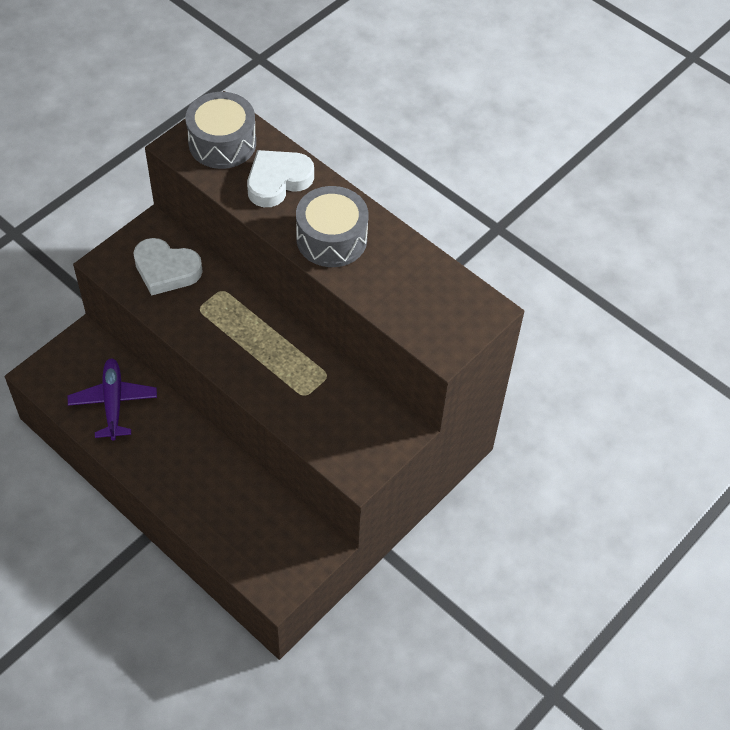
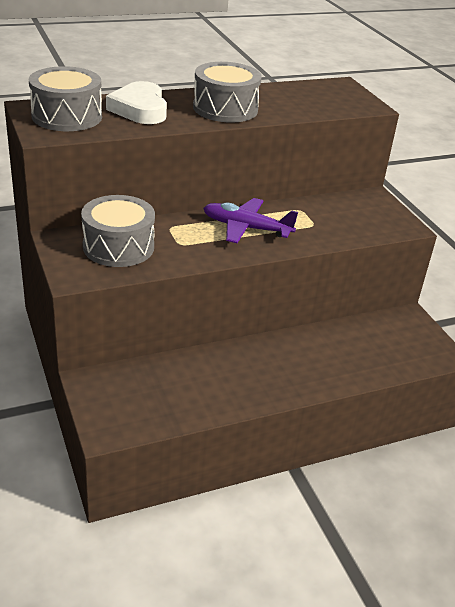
camera: 65 degrees left, 20 degrees down
purple plane [68,358,157,441] -> purple plane moved to [203,198,298,243]
white heart [133,238,203,295] -> grey drum [81,195,155,267]

